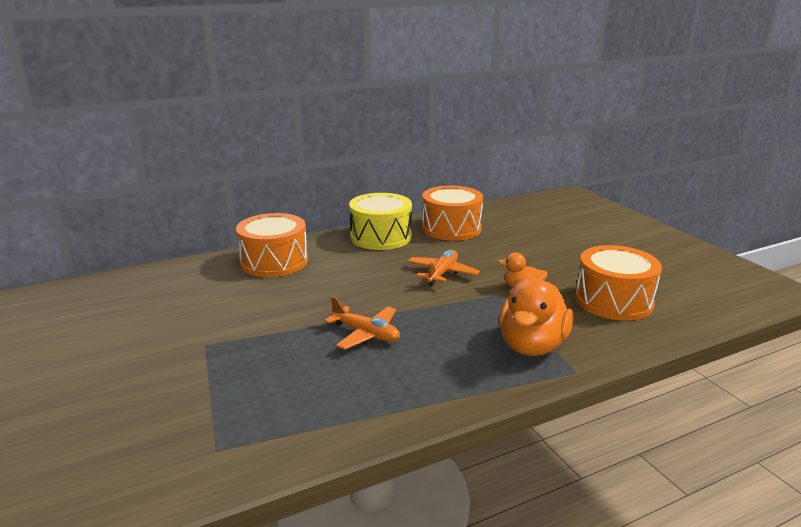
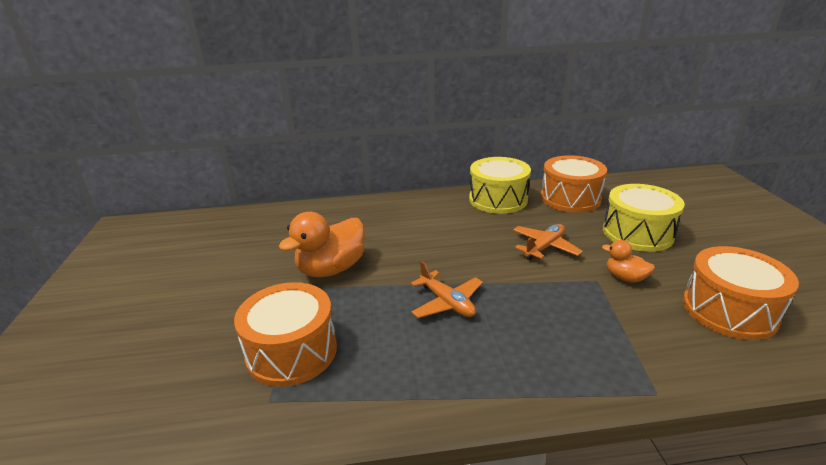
camera: 20 degrees right, 5 degrees up
orange drum [236,213,308,277] -> orange drum moved to [234,282,337,387]
orange duck [499,278,574,356] -> orange duck moved to [279,212,365,277]
none -> yellow drum [603,184,685,252]

